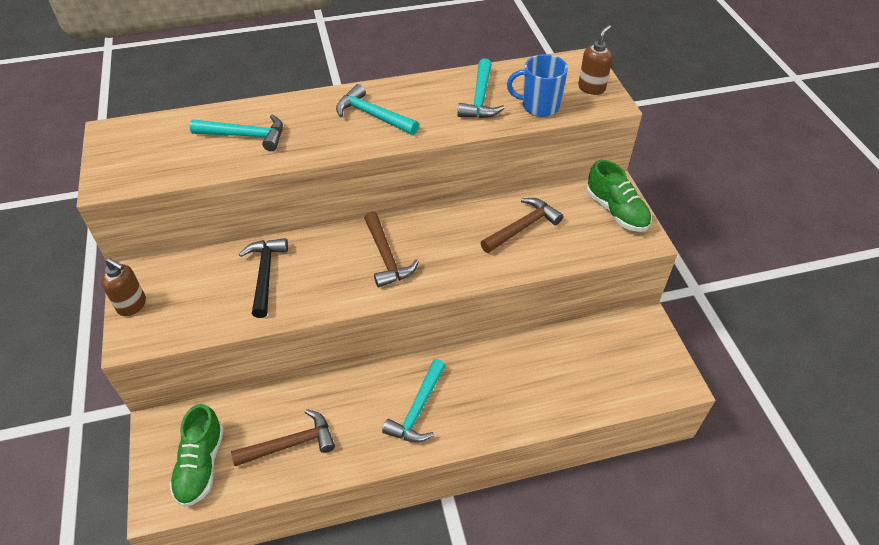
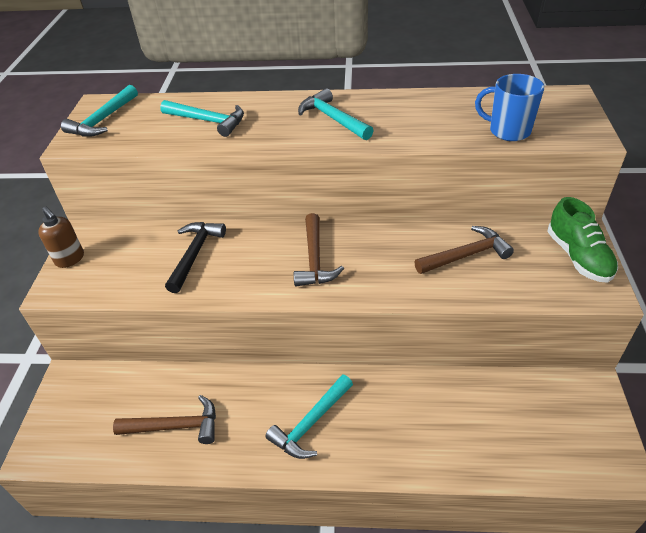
camera: 20 degrees right, 5 degrees down
green shoe [169,404,224,507] -> none
turquoise hammer [457,58,505,118] -> turquoise hammer moved to [61,85,138,137]
brown soap dispenser [578,25,612,95] -> none

